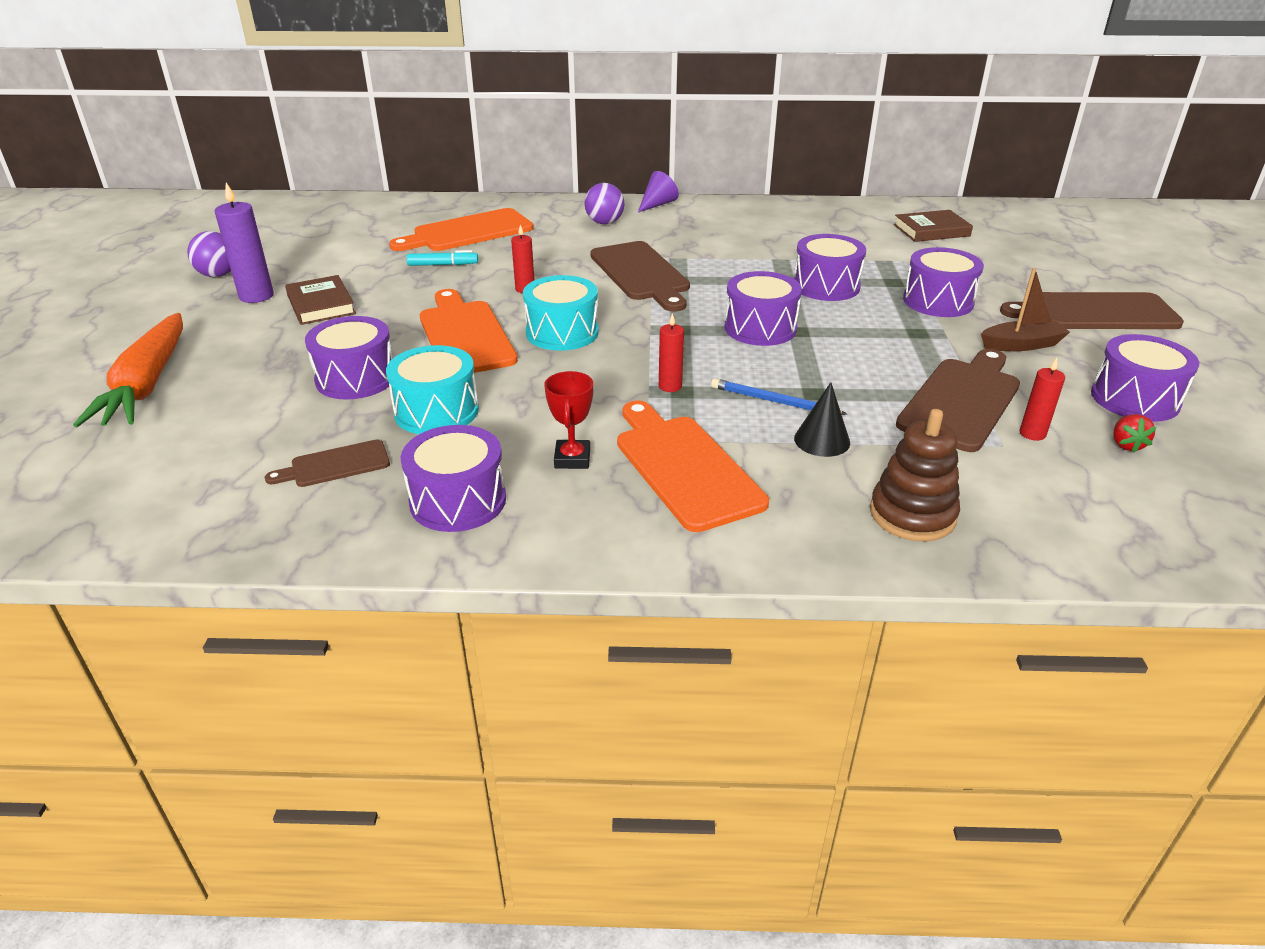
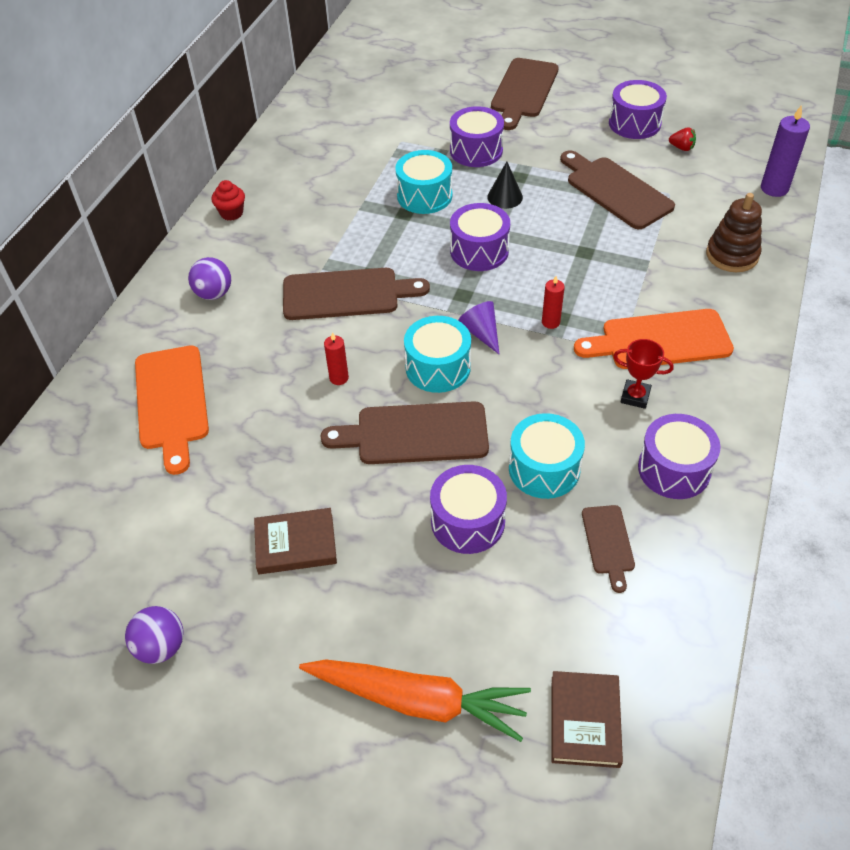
camera: 70 degrees left, 15 degrees up
purple candle [215,182,274,303] -> purple candle moved to [761,105,810,197]
turquoise marker [406,250,478,266] -> none
orange cutting board [420,289,518,373] -> brown cutting board [320,401,489,464]
purple cone [638,171,679,212] -> purple cone moved to [458,301,500,355]
blue pencil [711,378,847,415] -> none
purple drum [794,234,866,301] -> turquoise drum [395,150,452,214]
black cone [794,382,850,457] -> black cone moved to [487,162,523,209]
brown book [894,210,973,242] -> brown book moved to [552,671,623,768]
brown boat [981,268,1070,351] -> none
red candle [1020,358,1065,441] -> none
none -> red cupcake [211,180,245,221]

